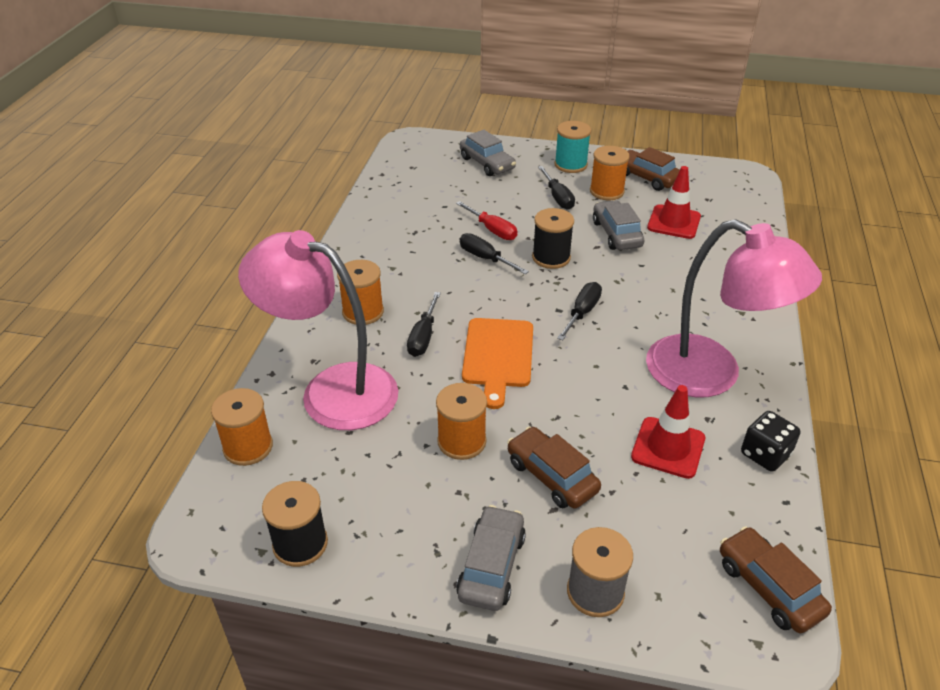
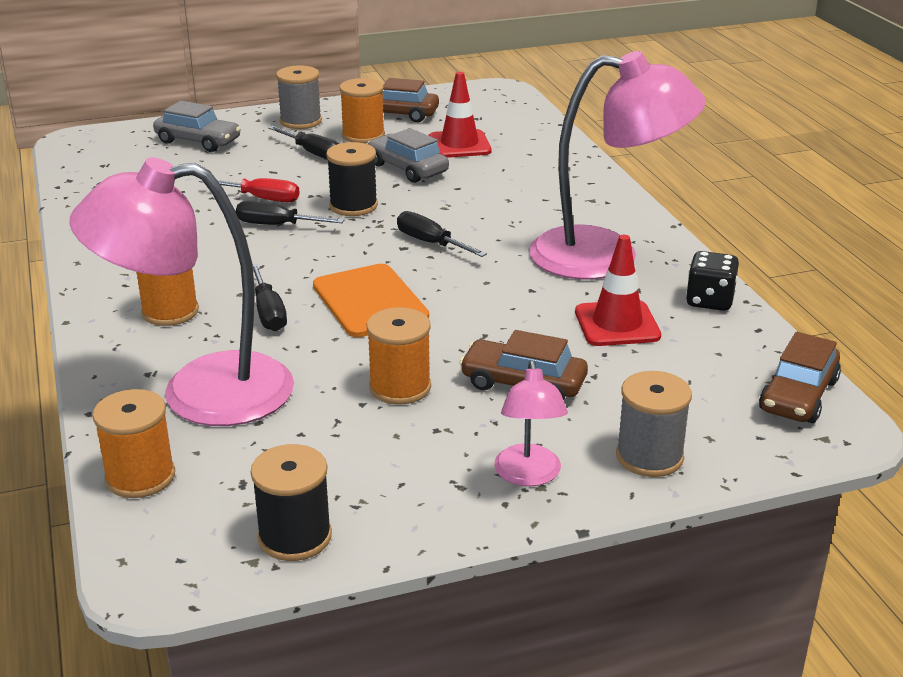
camera: 30 degrees left, 10 degrees down
grey car [456,505,526,611] -> pink lamp [494,360,568,486]
turquoise spool [554,121,591,173] -> grey spool [276,65,322,129]
black screwdriver [557,282,602,340] -> black screwdriver turned 45 degrees counterclockwise [397,211,487,257]
brown car [720,526,832,633] -> brown car turned 90 degrees counterclockwise [759,332,841,423]

